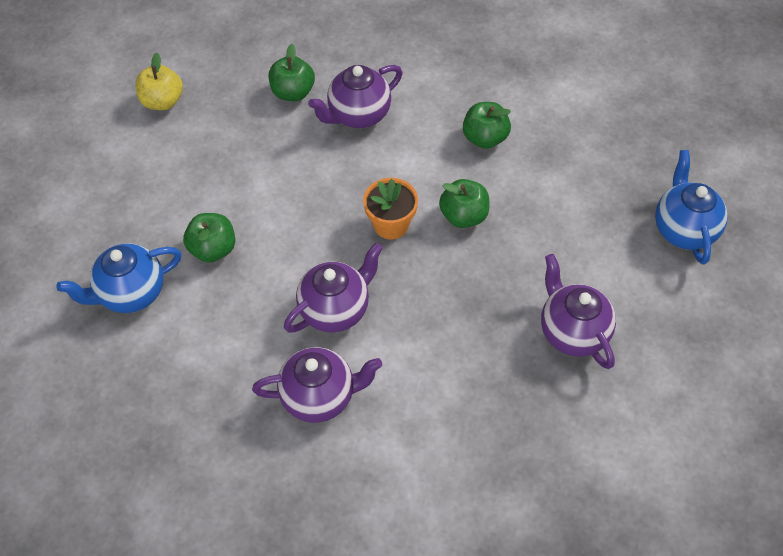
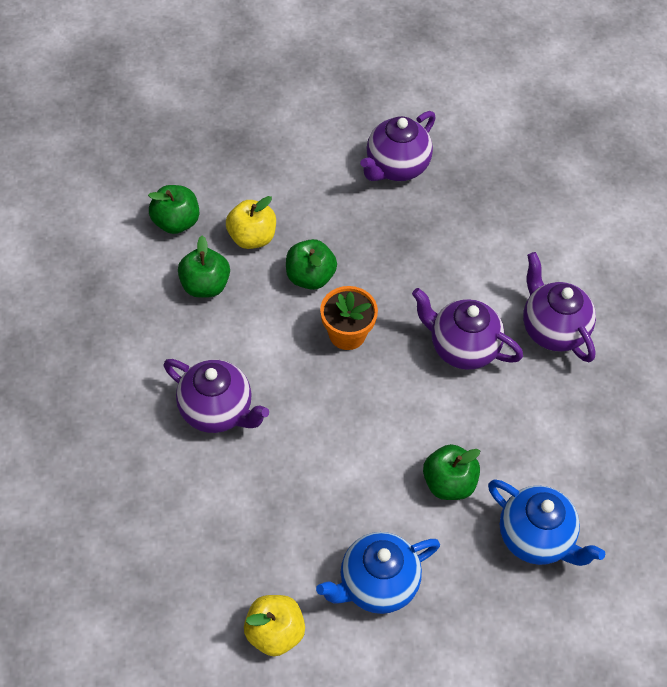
camera: 115 degrees left, 0 degrees up
green apple [269,44,315,101] -> green apple moved to [148,185,199,234]
blue teapot [655,150,728,265] -> blue teapot moved to [316,532,440,614]
none -> yellow apple [226,196,276,249]

